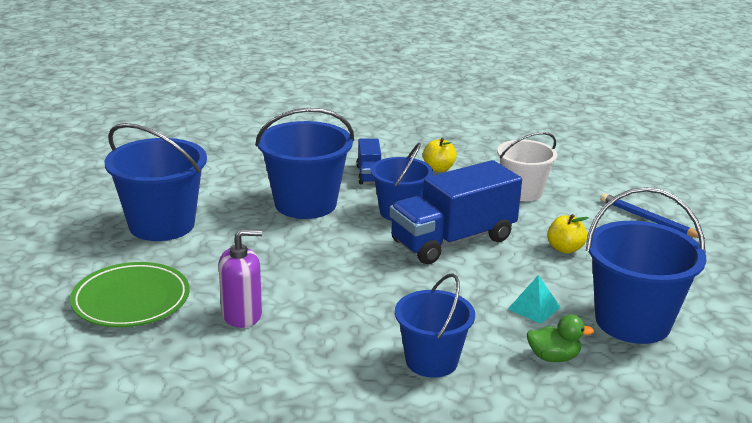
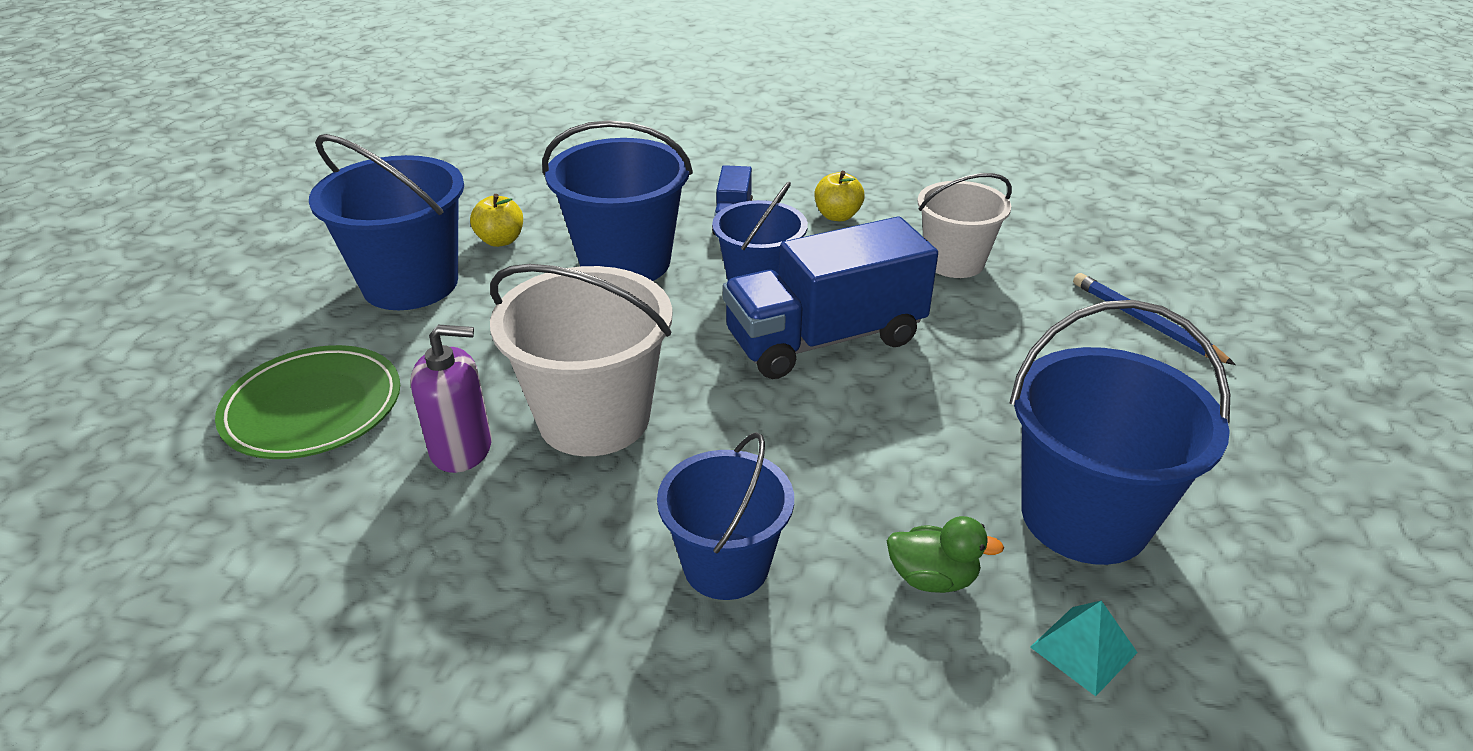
camera: 10 degrees right, 10 degrees up
turquoise pyramid [508,275,561,324] -> turquoise pyramid moved to [1030,600,1138,696]
yellow apple [547,214,589,253] -> yellow apple moved to [470,194,523,247]
none -> white bucket [490,264,673,456]

